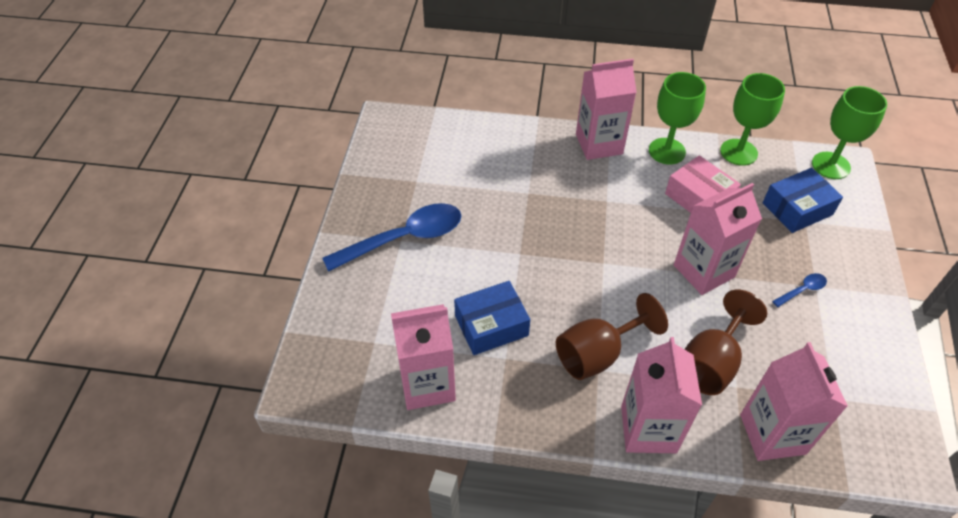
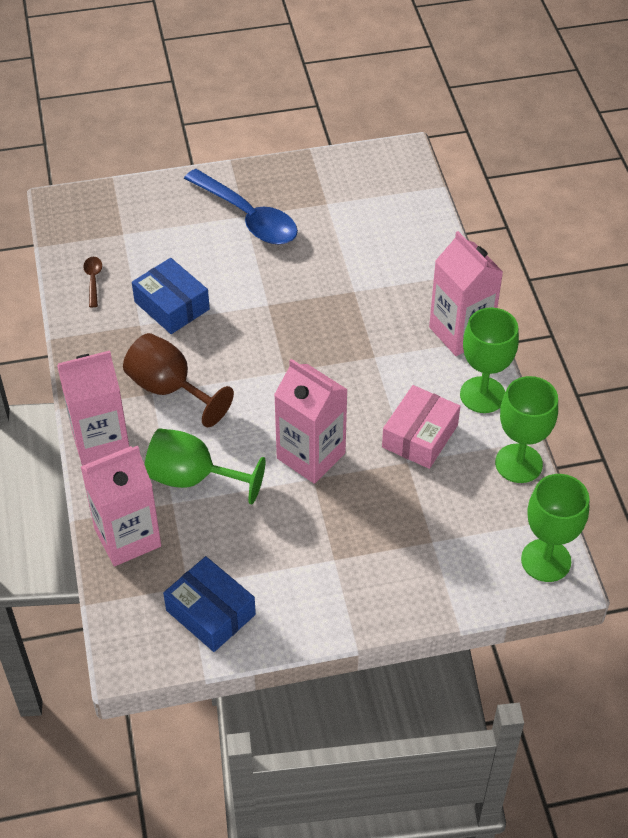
camera: 70 degrees right, 0 degrees up
pink carton [391,304,456,410] -> brown spoon [83,257,102,307]
brown goblet [685,290,767,395] -> green goblet [145,428,266,504]
blue box [763,168,843,233] -> blue box moved to [163,556,256,652]
blue spoon [772,273,827,307] -> none

